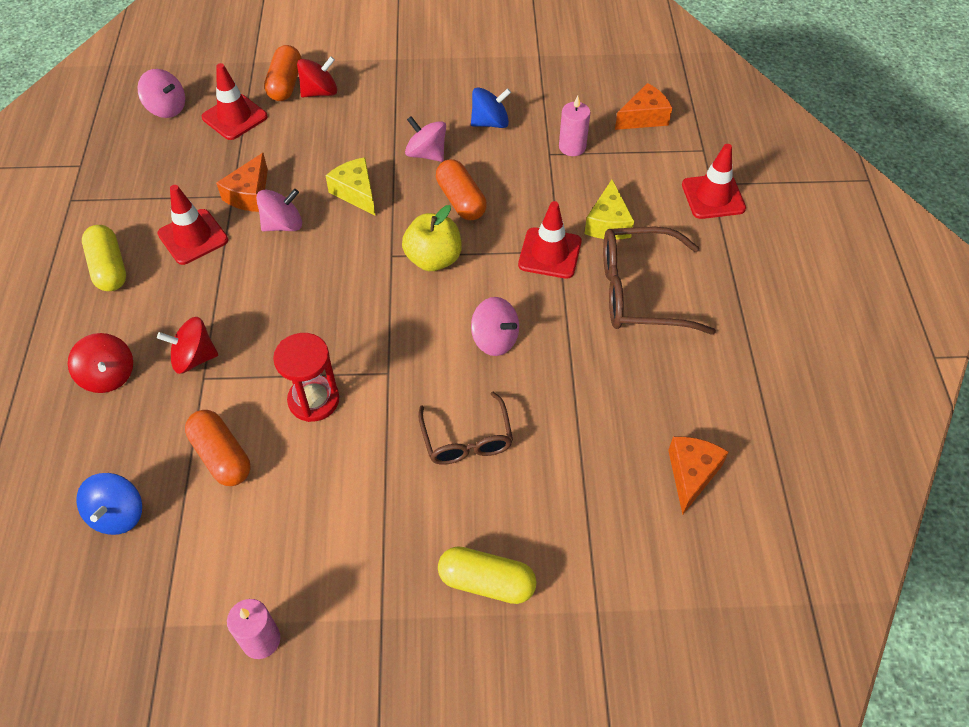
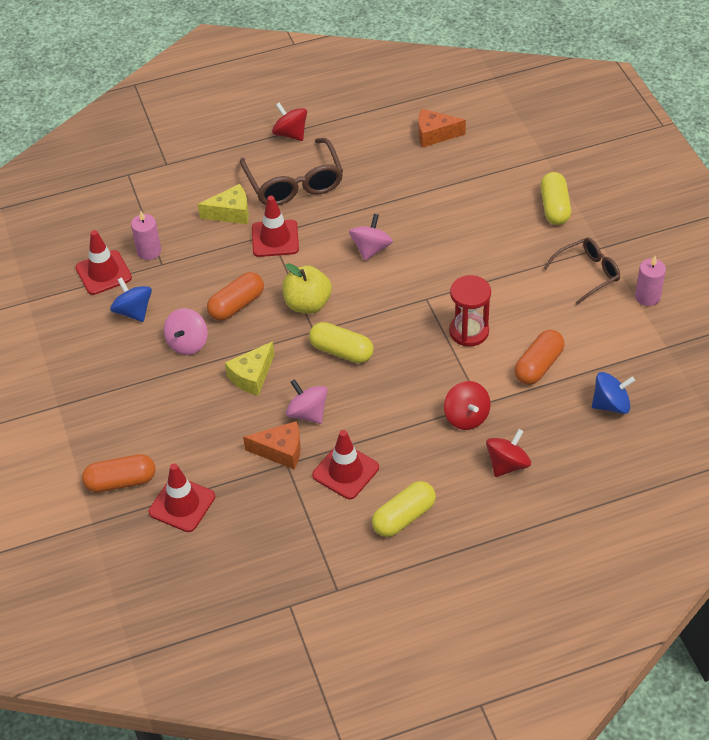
camera: 105 degrees left, 5 degrees down
pink spinning top [138,69,185,118] -> none
red spinning top [297,56,337,97] -> red spinning top moved to [272,102,307,141]
brown glasses [418,392,513,465] -> brown glasses moved to [543,238,620,305]
orange cheese [615,83,672,130] -> none
red traffic cone [682,144,746,219] -> red traffic cone moved to [76,230,132,295]
none -> yellow capsule [309,322,374,363]

